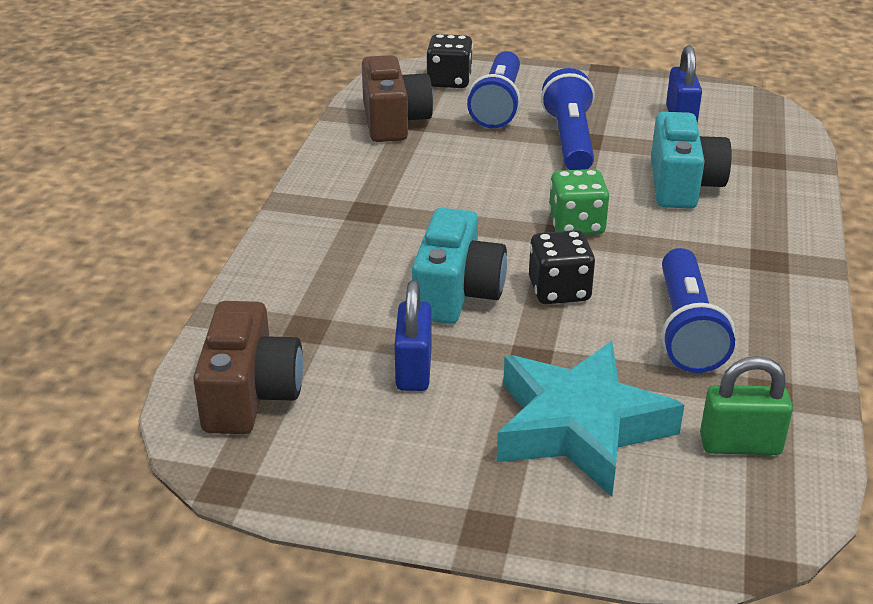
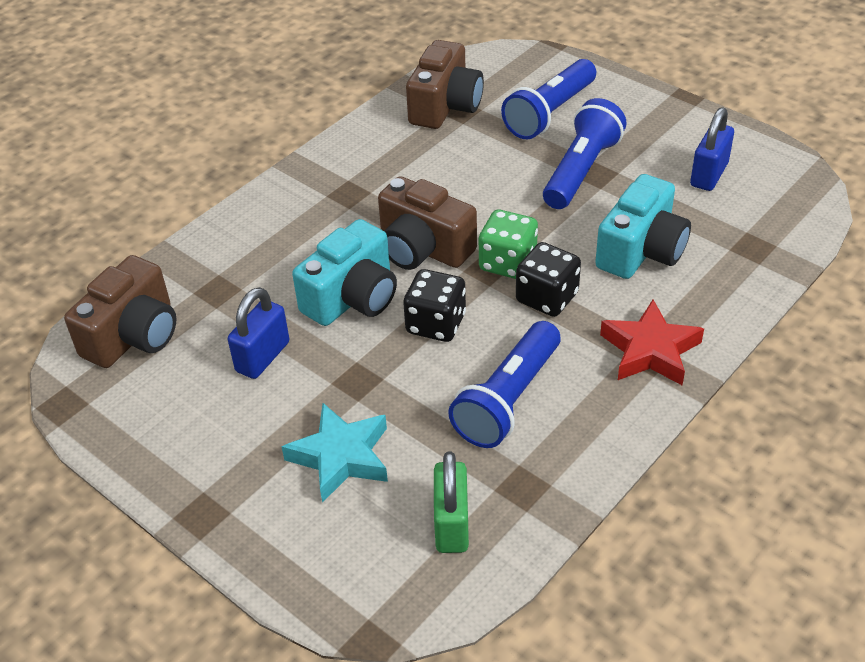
camera: 30 degrees right, 10 degrees up
black dice [426,34,473,88] -> black dice moved to [516,242,581,317]
turquoise star [497,341,684,497] -> turquoise star [281,403,388,503], size x0.66
green padlock [700,356,793,455] -> green padlock turned 60 degrees clockwise [434,451,469,553]
none -> brown camera [378,176,477,270]
none -> red star [600,300,704,385]

